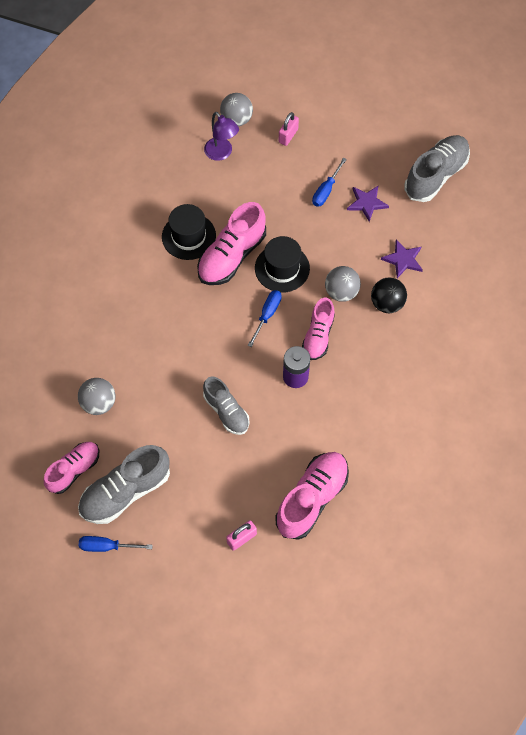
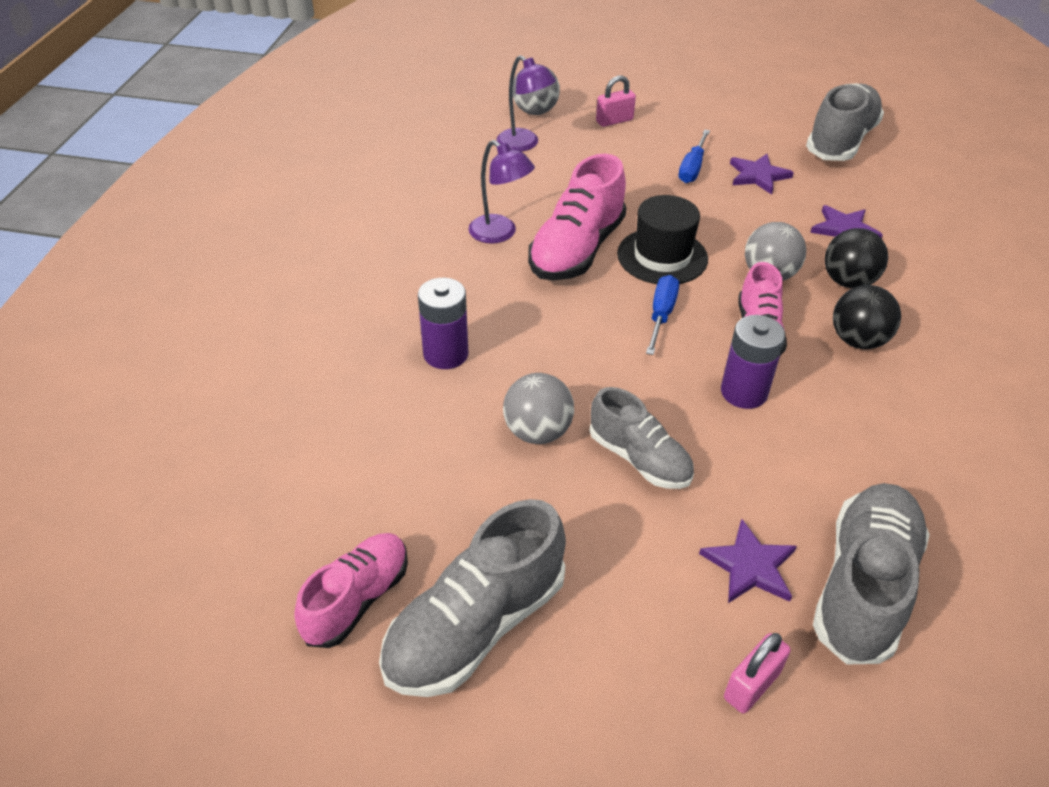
camera: 10 degrees left, 20 degrees down
grey ball [78,378,116,415] -> grey ball moved to [503,373,574,444]
blue screwdriver [79,536,153,552] -> none
black hat [162,204,216,260] -> purple lamp [468,140,535,243]
pink shoe [276,452,349,540] -> grey shoe [813,483,930,665]
pink padlock [279,112,299,146] -> pink padlock turned 45 degrees clockwise [596,75,636,127]
none -> purple battery [418,278,468,369]
none -> purple star [699,519,797,603]
none -> black ball [833,285,901,349]

